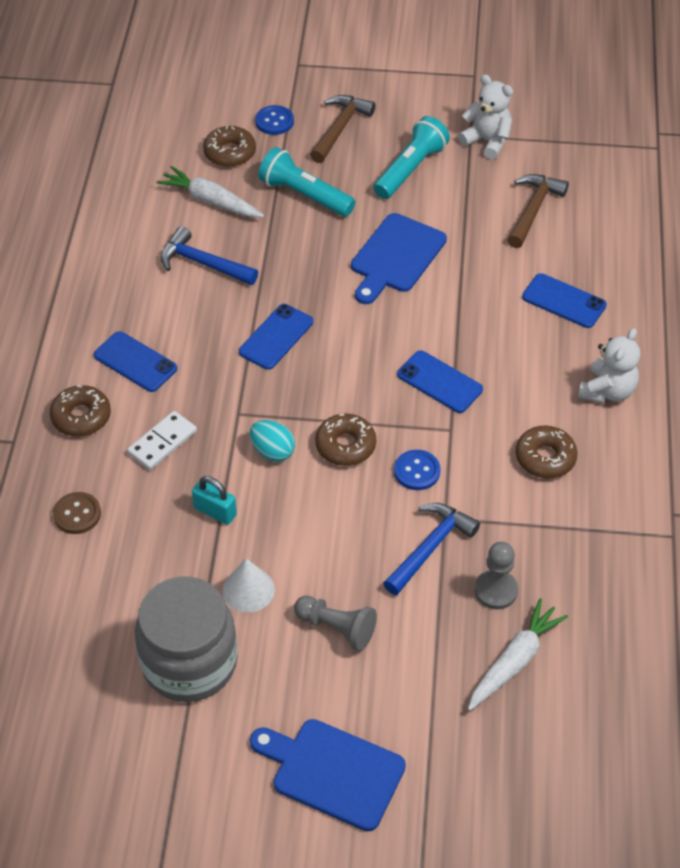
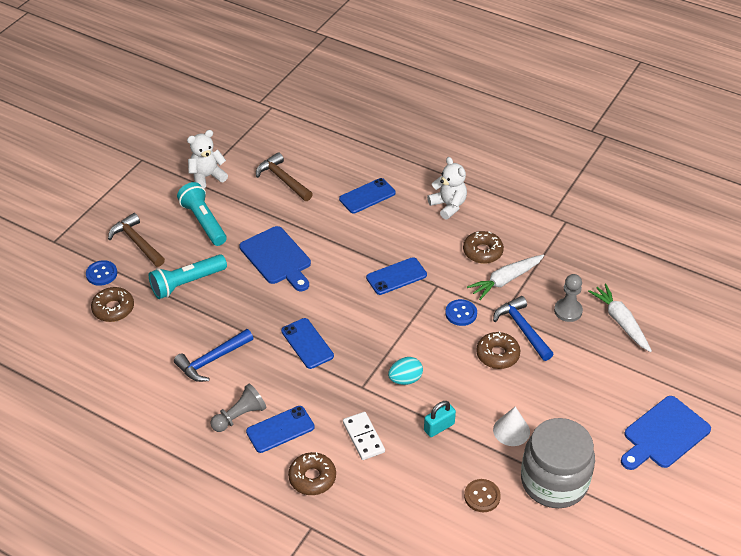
camera: 65 degrees left, 5 degrees down
brown button [53,492,101,534] -> brown button moved to [464,479,501,512]
white carrot [156,166,264,217] -> white carrot moved to [467,255,544,300]
grey pawn [294,596,377,651] -> grey pawn moved to [210,384,266,432]
brown donut [315,413,376,466] -> brown donut moved to [476,331,520,369]

